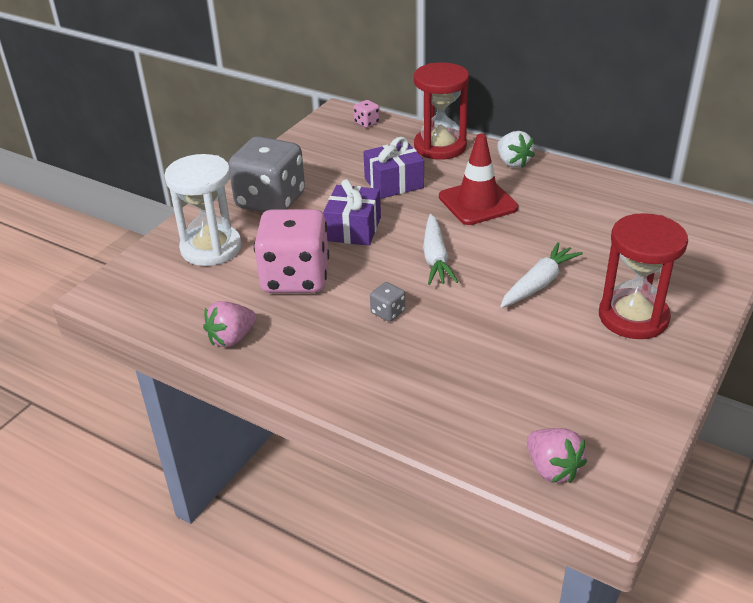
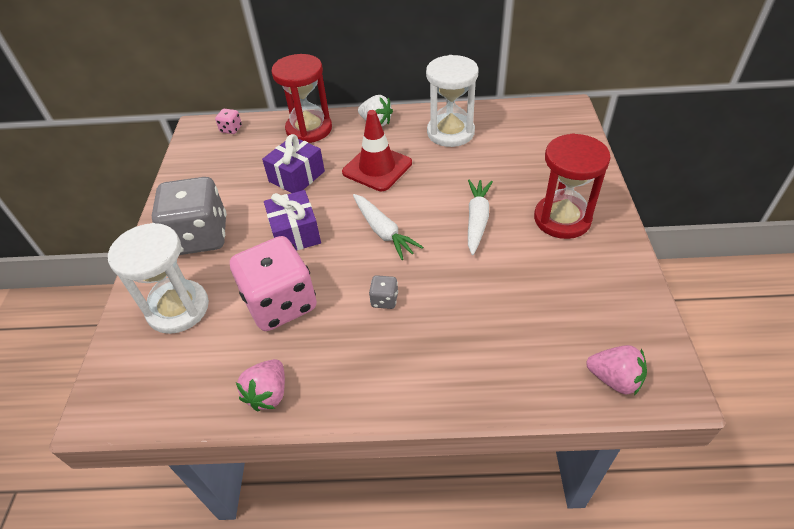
camera: 30 degrees left, 10 degrees up
none -> white hourglass [426,55,479,147]

